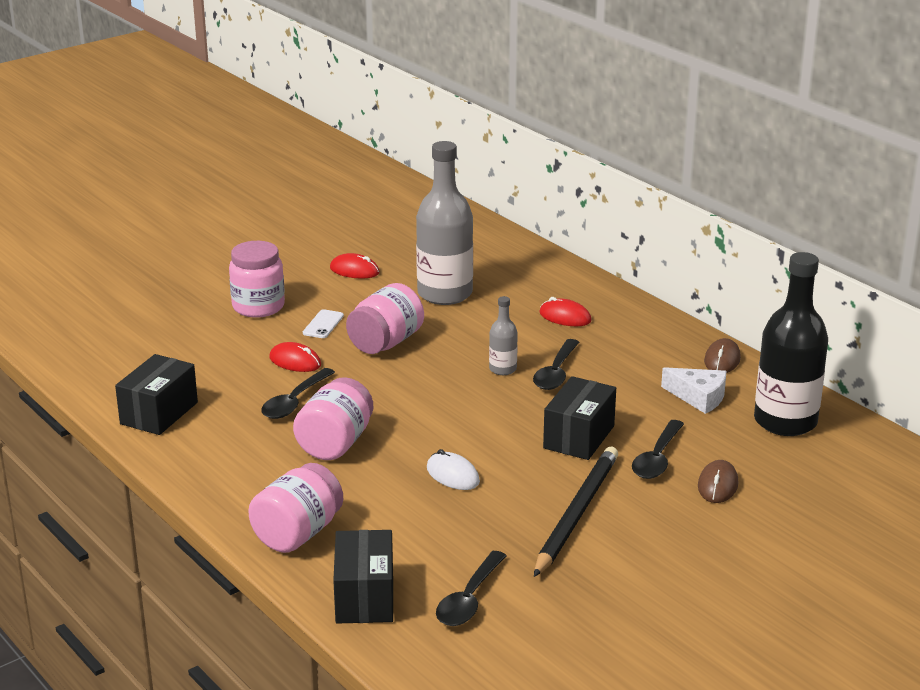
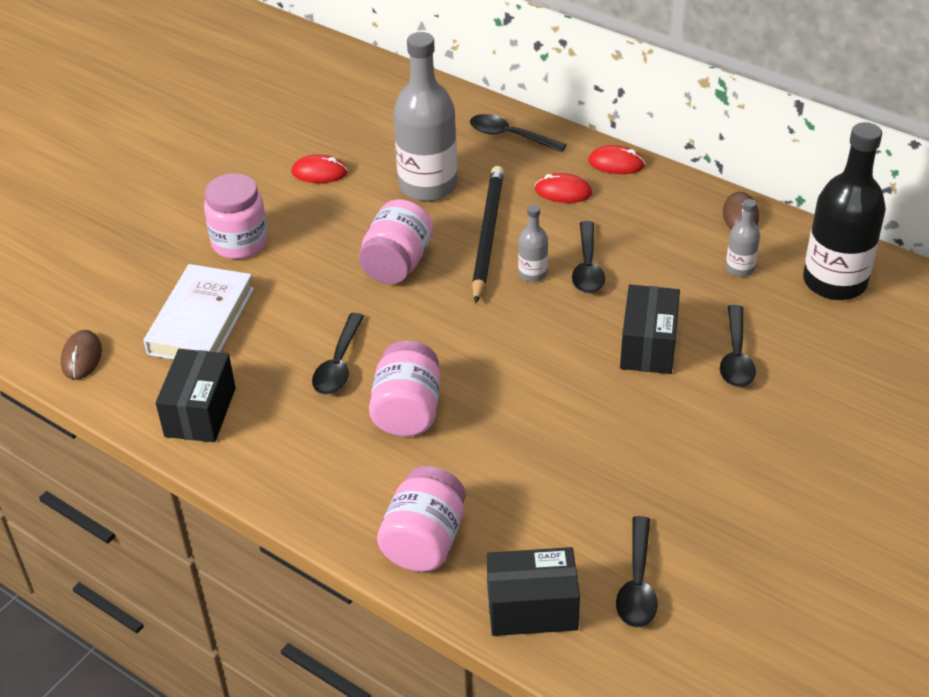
camera: 15 degrees left, 15 degrees up
red mouse [269,342,321,372] -> red mouse moved to [588,145,645,174]
white phone [303,309,344,338] -> none
black box [333,530,393,623] -> black box turned 75 degrees counterclockwise [487,547,580,636]
white mouse [427,449,480,490] -> none
black pencil [534,447,618,577] -> black pencil moved to [472,166,504,303]
white cheese [661,367,726,414] -> grey bottle [726,199,760,277]
brown mouse [698,460,738,503] -> brown mouse moved to [61,330,102,380]
none -> white book [143,264,254,360]
none -> black spoon [470,114,566,153]

